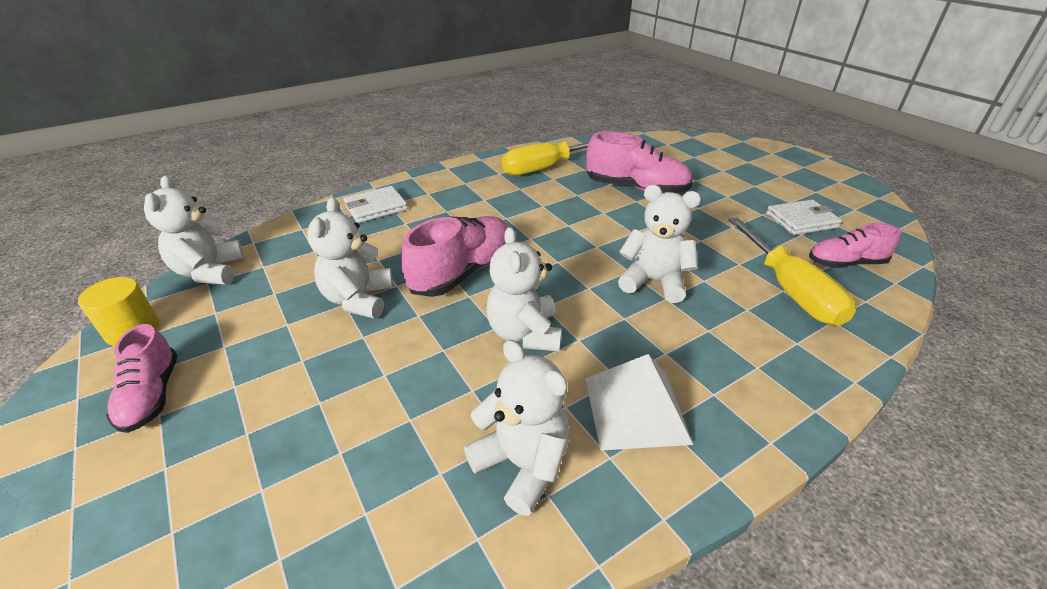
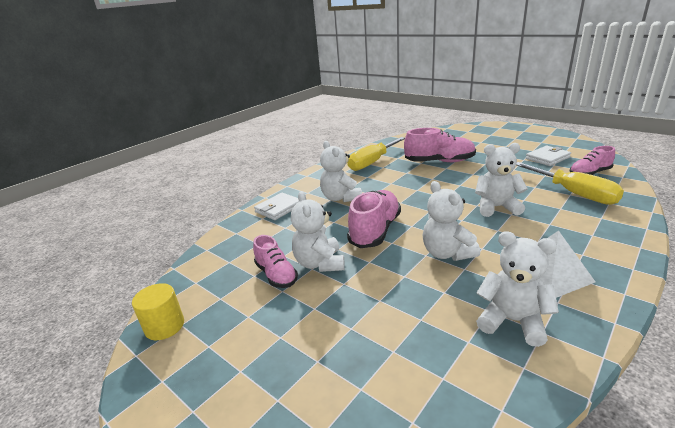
camera: 15 degrees left, 10 degrees down
pink shoe [106,324,177,433] -> pink shoe moved to [253,235,298,288]
white teddy bear [144,175,244,284] -> white teddy bear moved to [320,141,362,202]

